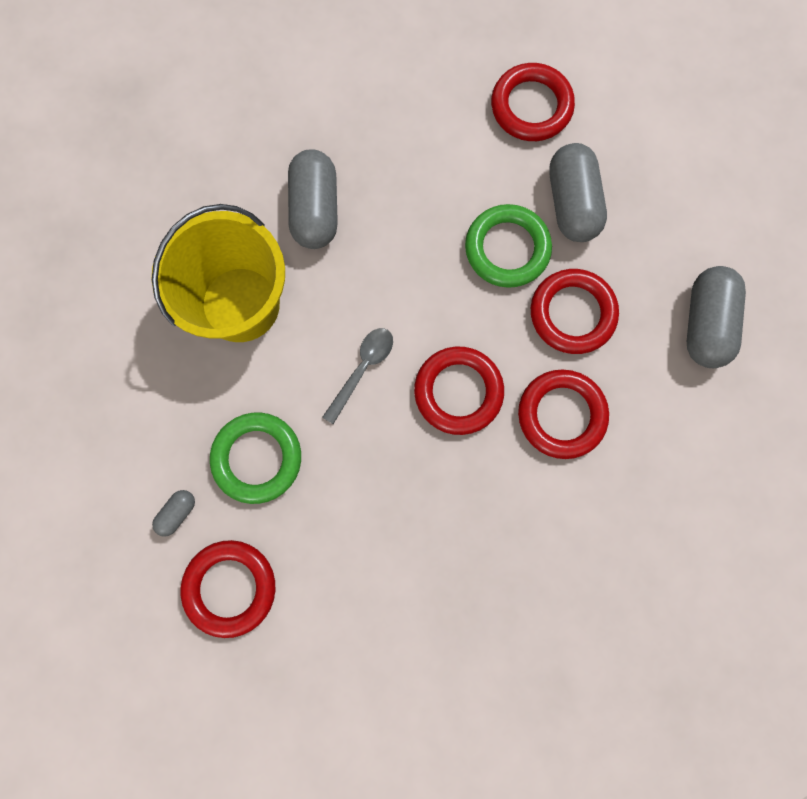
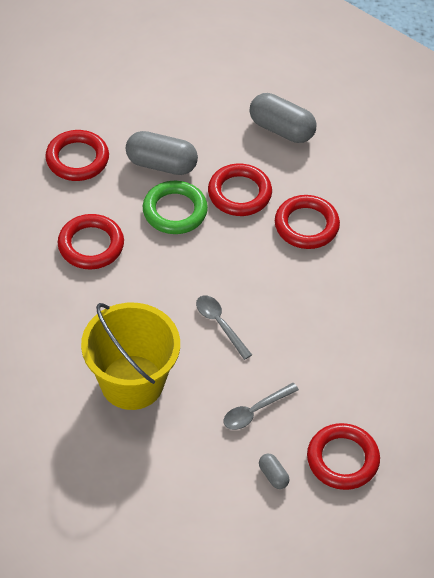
camera: 70 degrees left, 25 degrees down
green ring [210,412,301,504] -> grey spoon [223,383,299,430]
grey capsule [288,149,338,249] -> none
red ring [414,347,504,435] -> red ring moved to [58,214,124,269]

